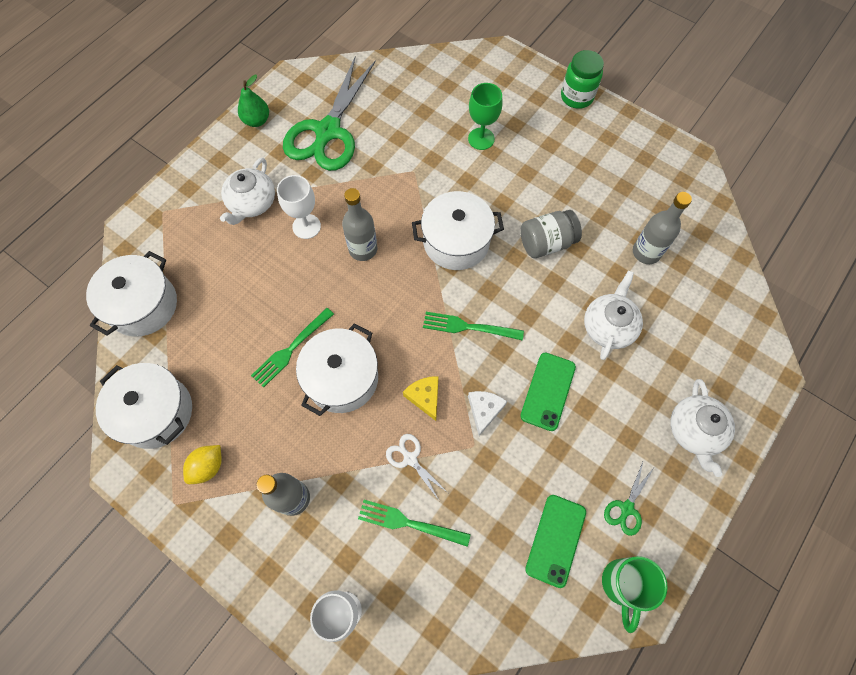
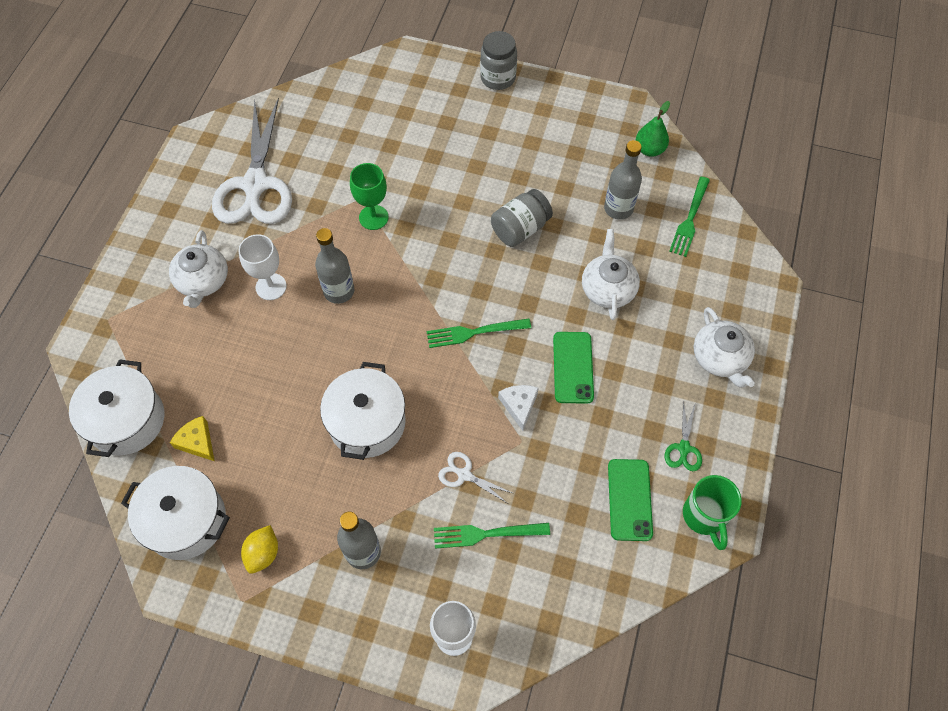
camera: 20 degrees left, 5 degrees down
green pear [238,75,269,127] -> green pear moved to [636,101,670,157]
green fork [251,308,334,388] -> green fork moved to [669,177,710,257]
green scissors [283,56,376,171] -> white scissors [212,98,292,224]
yellow cheese [403,376,439,421] -> yellow cheese moved to [170,416,214,461]
white pot [412,191,504,270] -> none
green goblet [468,83,503,150] -> green goblet moved to [350,163,389,230]
green jar [561,50,604,109] -> grey jar [480,31,517,90]

